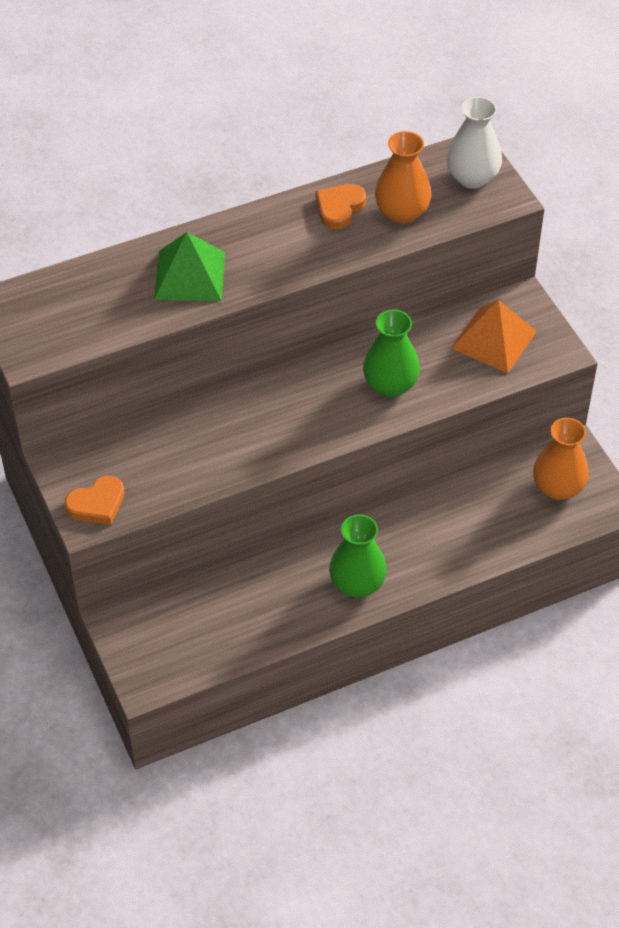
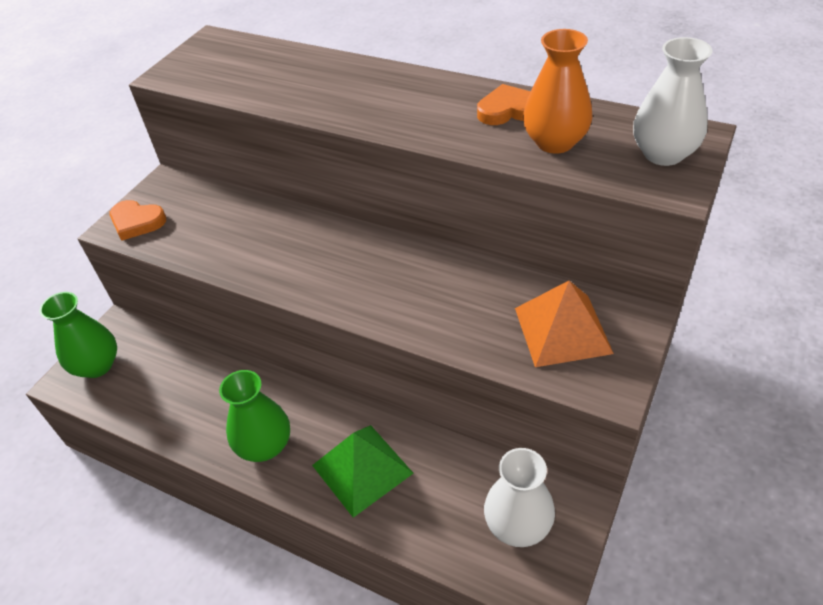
camera: 55 degrees right, 5 degrees down
green pyramid [154,232,225,301] -> green pyramid moved to [312,425,414,518]
green vase [363,309,420,397] -> green vase moved to [40,292,117,378]
orange vase [533,418,589,500] -> white vase [484,448,555,547]

